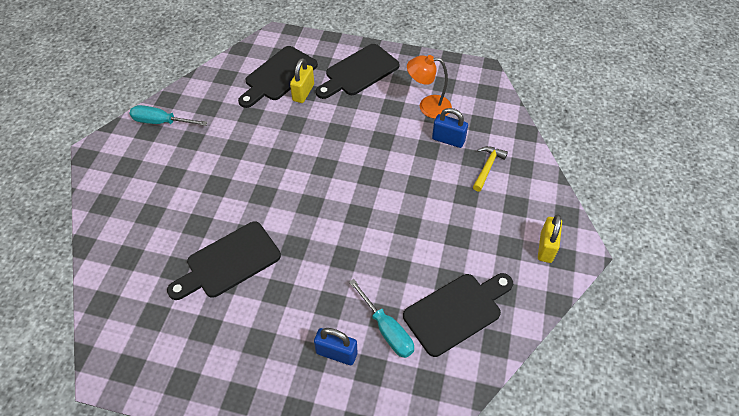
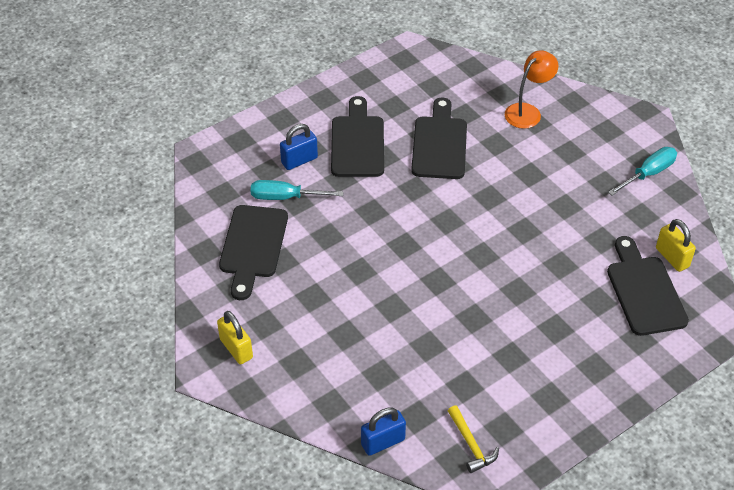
camera: 130 degrees right, 5 degrees down
yellow padlock [290,58,314,103] -> yellow padlock moved to [656,219,696,272]
black cutting board [316,44,399,99] -> black cutting board moved to [331,96,384,177]
orange lamp [407,55,452,119] -> orange lamp moved to [505,50,558,129]
blue padlock [432,108,468,148] -> blue padlock moved to [361,407,406,456]
yellow hammer [473,146,508,192] -> yellow hammer moved to [448,405,499,473]

